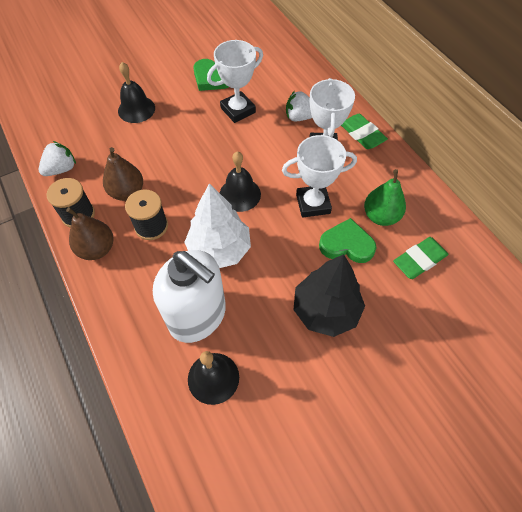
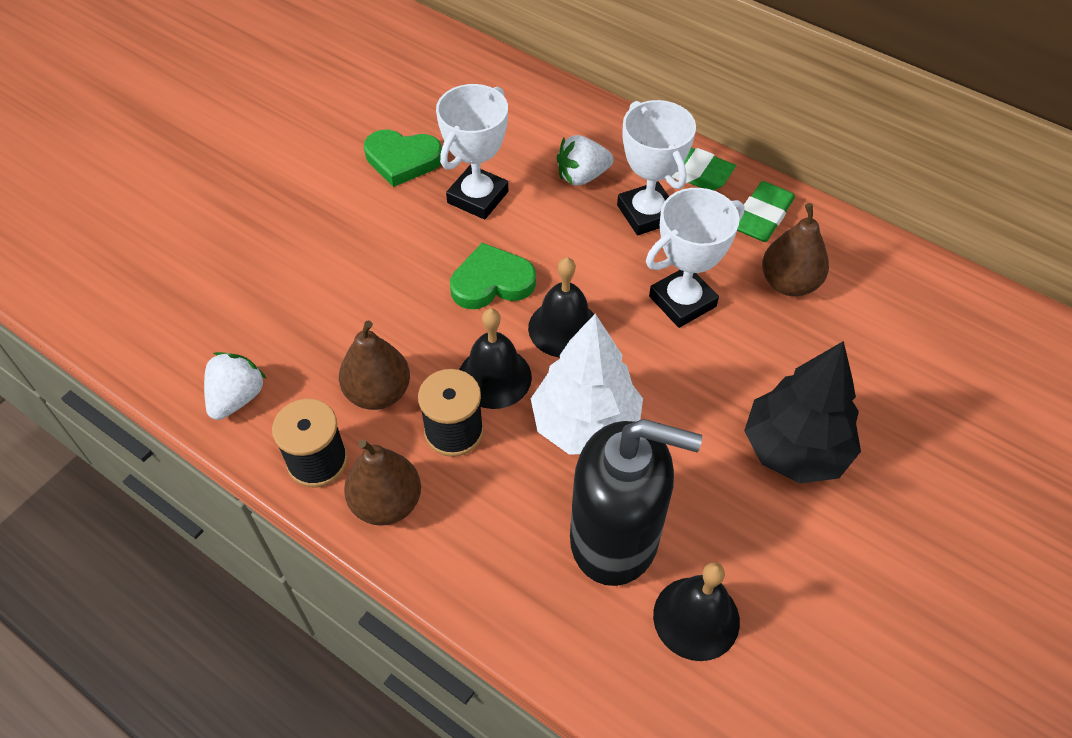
camera: 25 degrees left, 5 degrees down
black bell [118,62,155,123] -> black bell moved to [459,308,532,409]
white soap dispenser [153,250,226,343] -> black soap dispenser [570,419,702,586]
green heart [319,218,377,263] -> green heart moved to [450,243,536,309]
green pear [364,169,406,226] -> brown pear [762,203,829,296]
green eraser [393,237,449,279] -> green eraser moved to [737,181,795,242]

